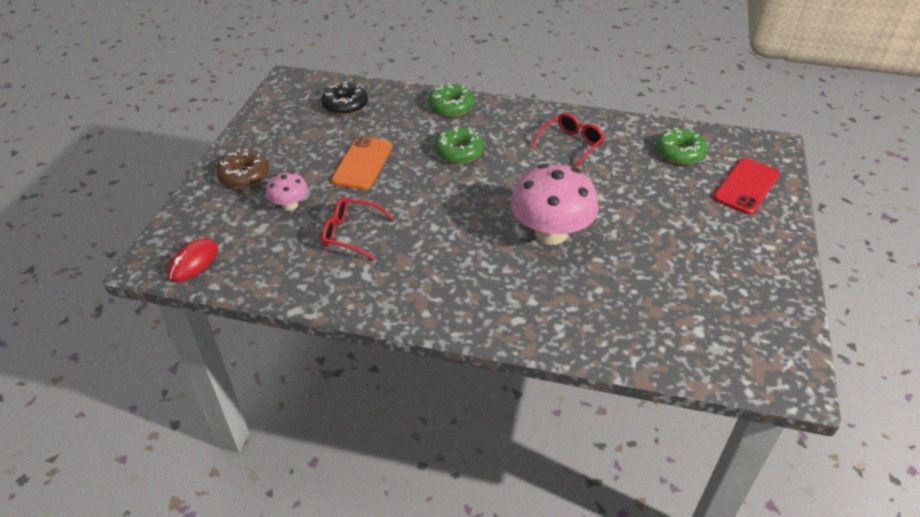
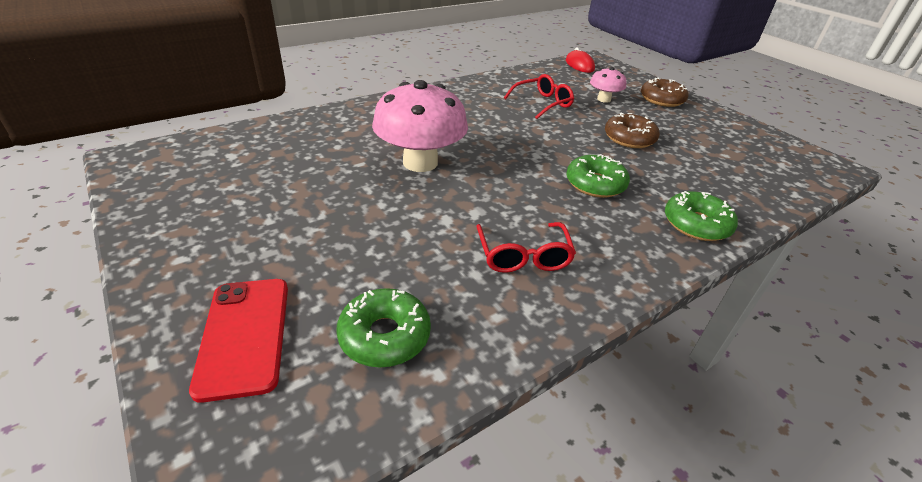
camera: 130 degrees right, 5 degrees down
black donut [321,82,368,116] -> none
orange phone [331,136,393,190] -> brown donut [605,113,660,148]

